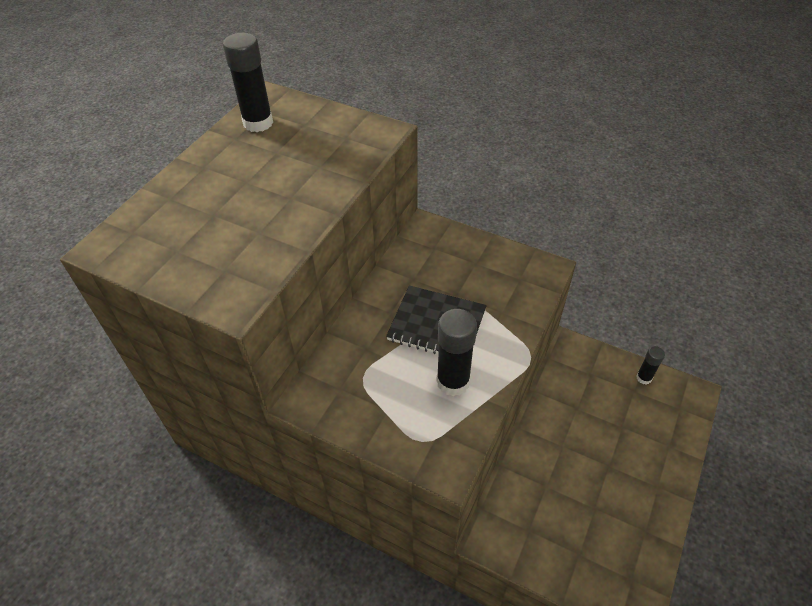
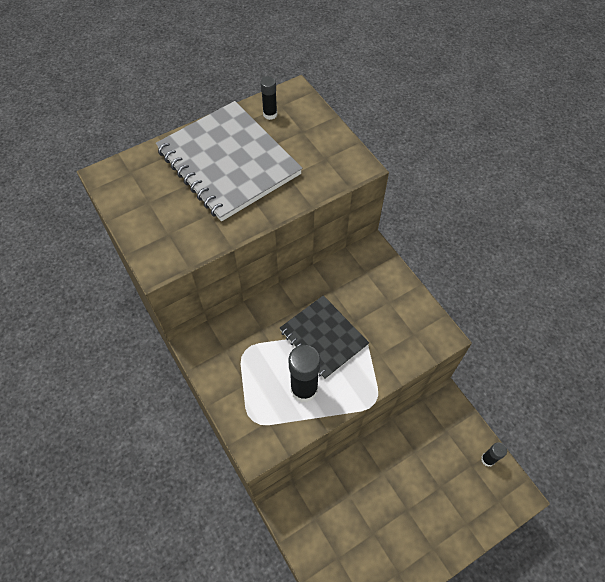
camera: 30 degrees right, 10 degrees up
black glue stick [223,32,273,132] -> black glue stick [260,76,277,120], size x0.56
none -> grey notebook [156,101,302,221]

